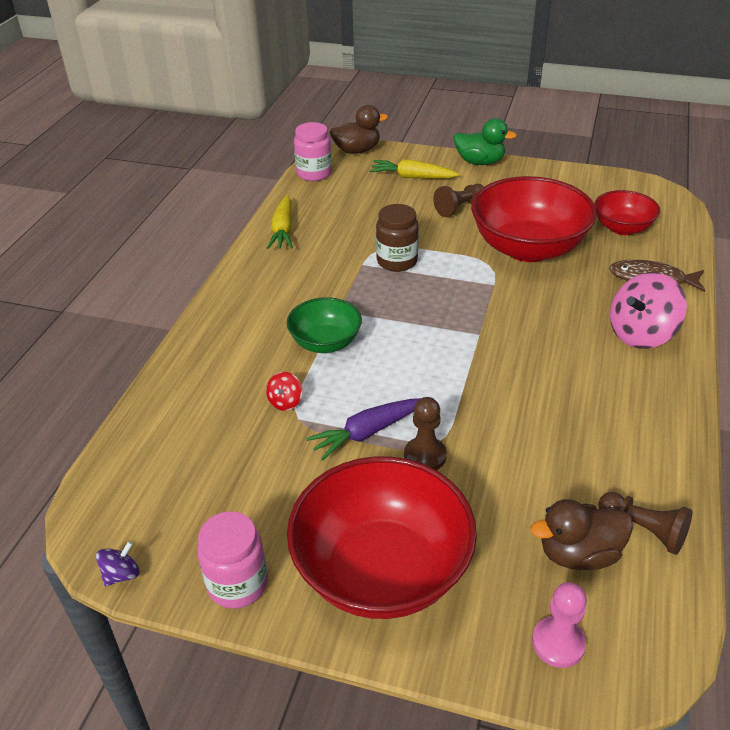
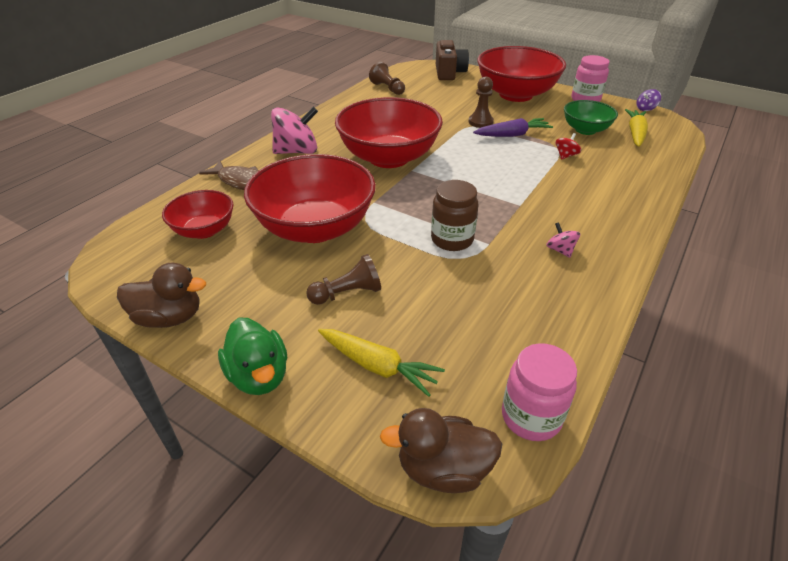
camera: 165 degrees left, 0 degrees up
yellow carrot [267,195,293,249] -> yellow carrot moved to [625,109,648,147]
green bowl [287,297,362,353] -> green bowl moved to [564,100,618,135]
green duck [454,118,517,165] -> green duck turned 150 degrees counterclockwise [218,318,287,395]
brown duck [531,499,633,570] -> brown duck moved to [117,263,206,328]
pink pawn [532,582,587,668] -> brown camera [436,40,469,80]
none -> red bowl [335,97,443,168]
none -> pink spinning top [546,222,580,258]

